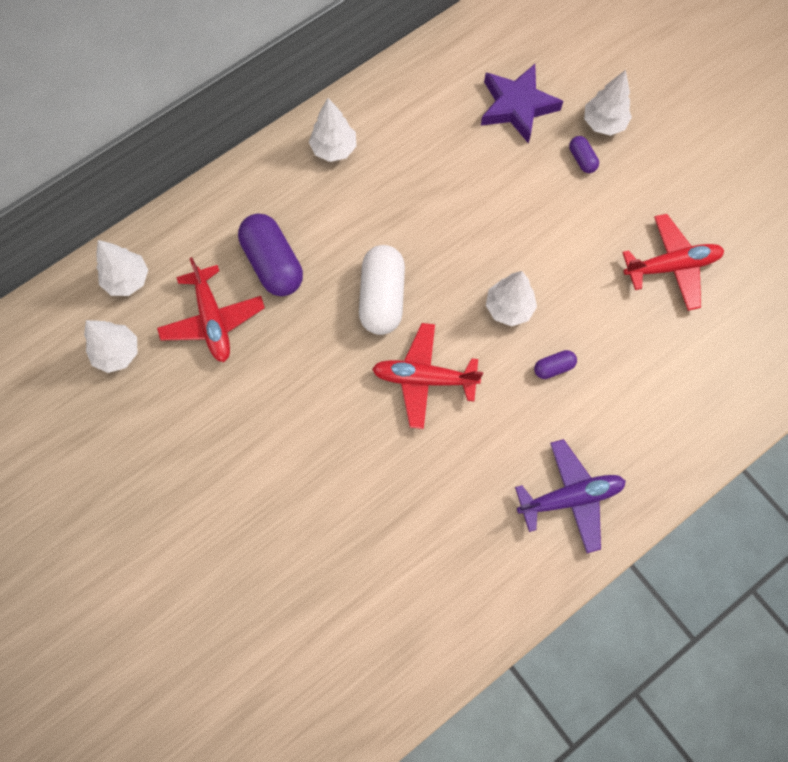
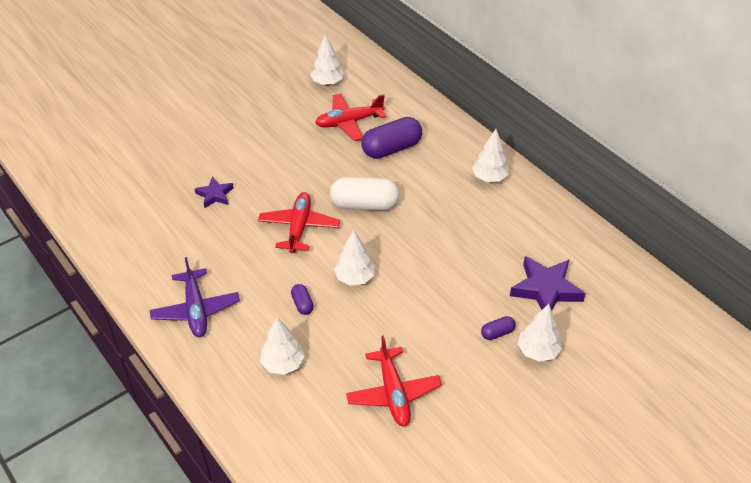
camera: 90 degrees right, 25 degrees down
white tree [96,240,148,296] -> white tree moved to [260,317,305,375]
none -> purple star [195,177,234,208]

